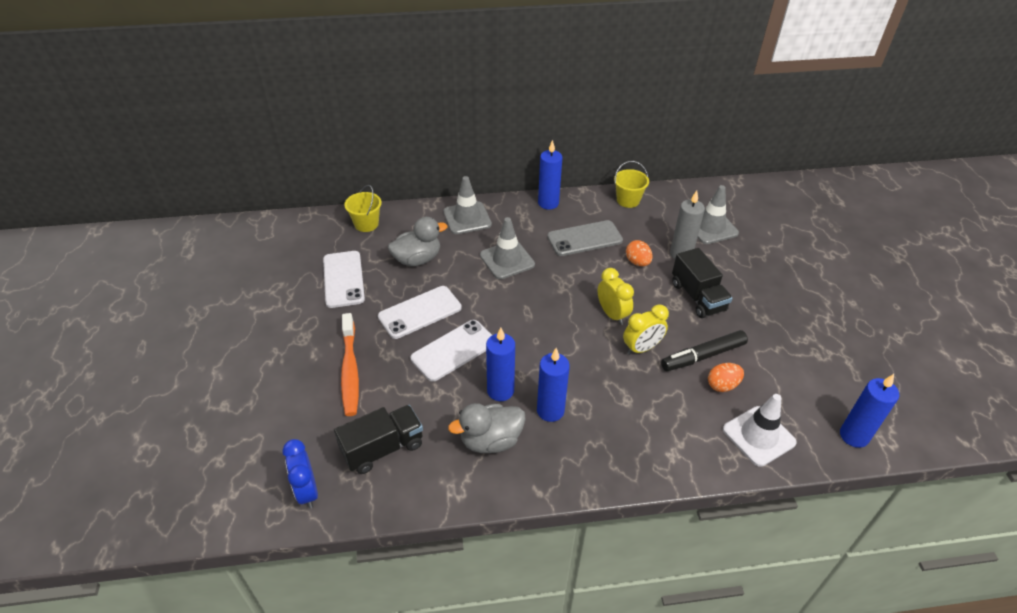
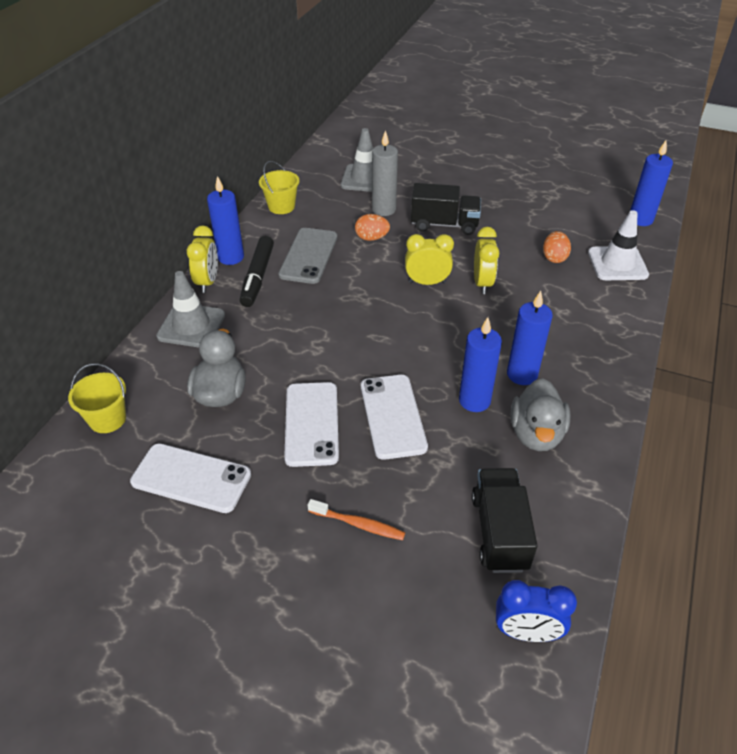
camera: 60 degrees left, 0 degrees up
orange toothbrush [341,313,359,416] -> orange toothbrush [308,499,405,540], size x0.60
grey traffic cone [480,217,535,279] -> none
black marker [661,330,748,371] -> black marker moved to [240,236,274,307]
none -> yellow clock [187,225,218,293]

